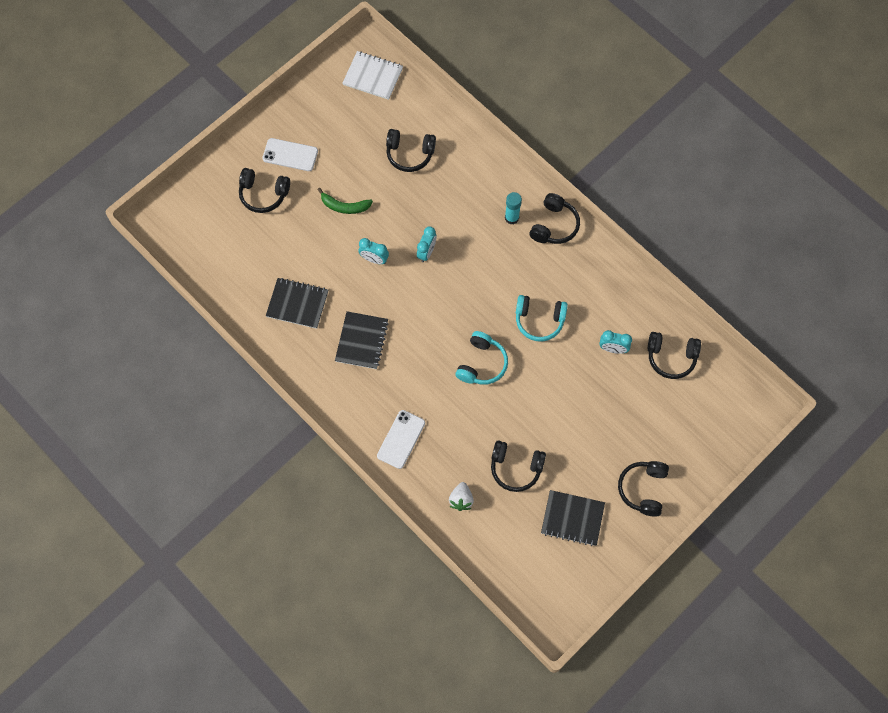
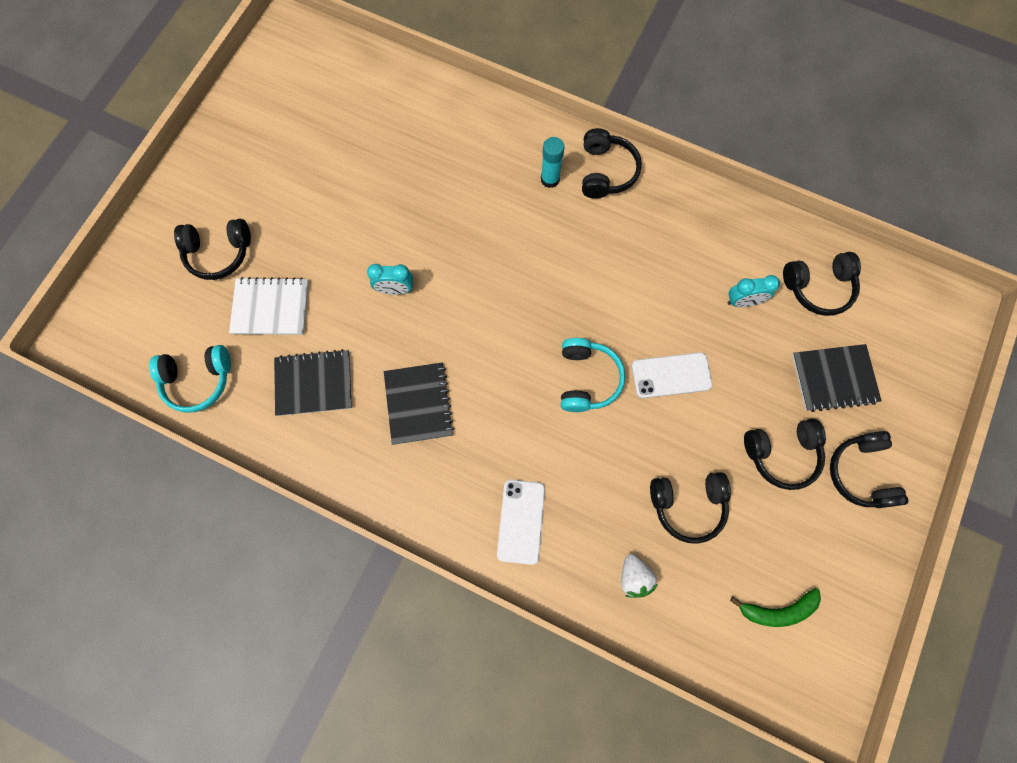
camera: 20 degrees left, 5 degrees up
white phone [262,138,318,171] -> white phone moved to [632,352,713,398]
green banana [317,188,373,214] -> green banana moved to [730,588,821,627]
white notebook [343,51,403,100] -> white notebook moved to [229,277,309,335]
black headphones [386,129,436,172] -> black headphones moved to [744,419,826,490]
turquoise clock [417,226,436,262] -> none
turquoise headphones [516,295,568,342] -> turquoise headphones moved to [149,345,231,413]
black notebook [541,490,605,546] -> black notebook moved to [792,344,882,412]

